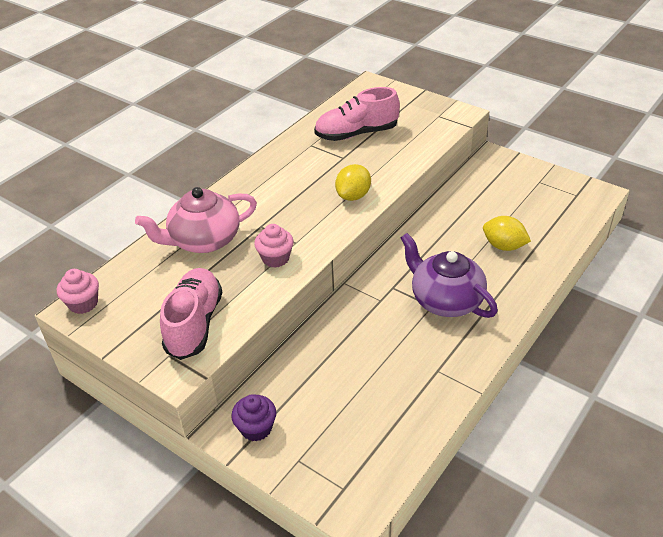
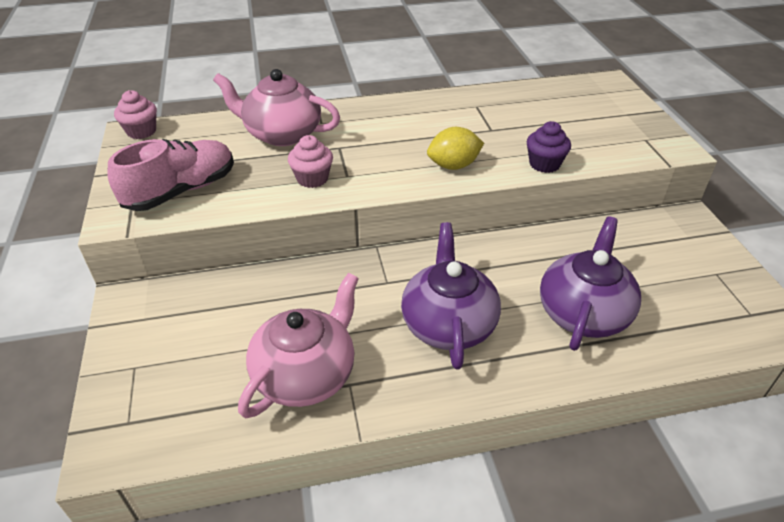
camera: 40 degrees right, 0 degrees up
purple cupcake [231,394,276,442] -> purple cupcake moved to [527,121,571,173]
pink shoe [314,87,400,141] -> none
yellow lemon [483,216,531,251] -> purple teapot [540,217,641,351]
none -> pink teapot [238,273,359,418]

